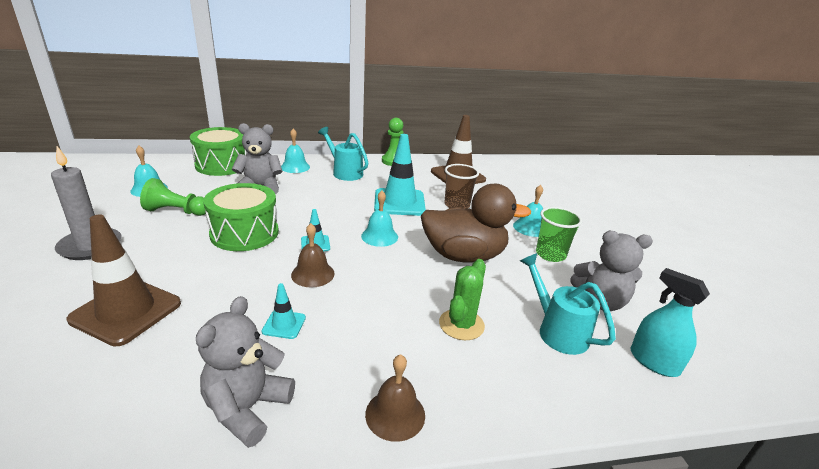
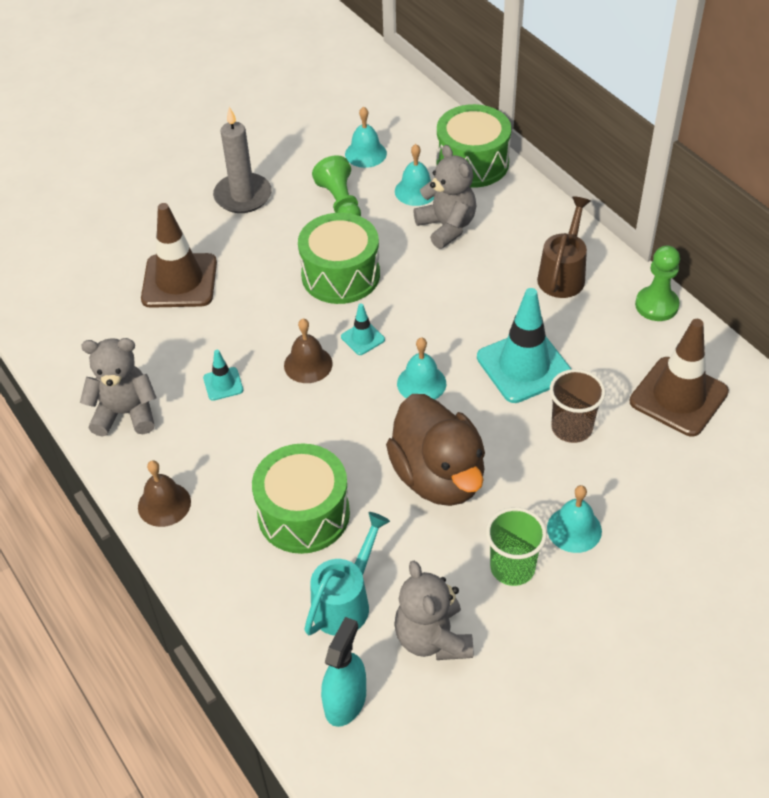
camera: 70 degrees right, 20 degrees up
turquoise bell [281,129,310,173] -> turquoise bell moved to [395,144,434,206]
turquoise watering can [318,127,368,181] -> brown watering can [537,196,590,298]
green cactus [439,259,486,340] -> green drum [252,443,350,554]

